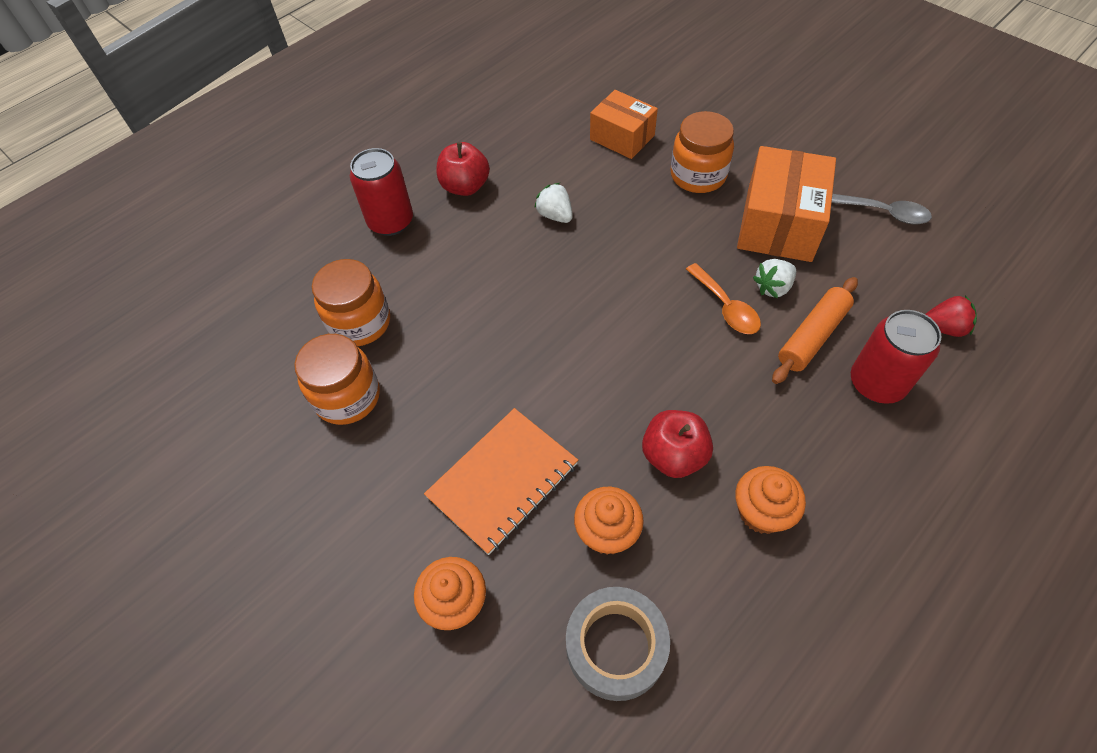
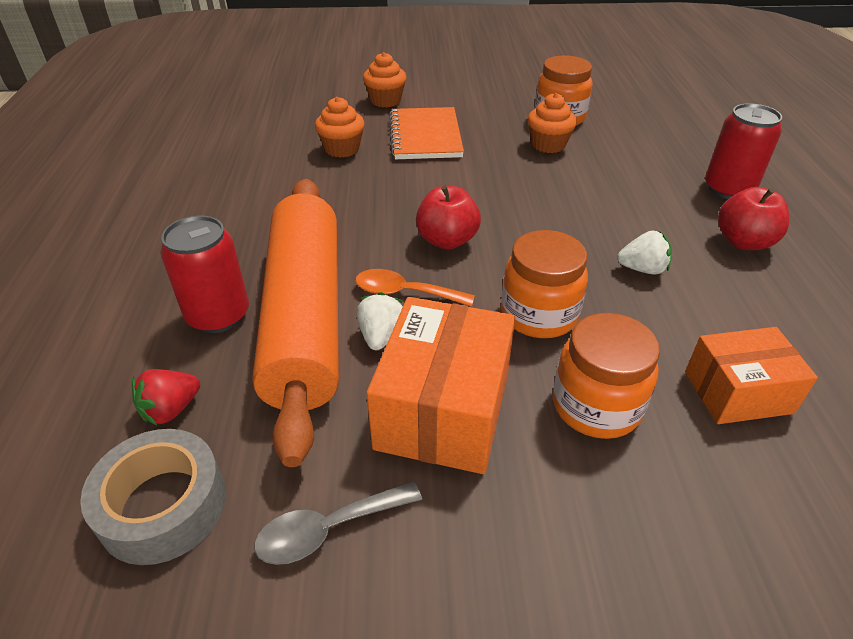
camera: 130 degrees right, 15 degrees down
orange jar [312,259,390,346] -> orange jar moved to [501,230,588,338]
grey tape [566,587,670,701] -> grey tape moved to [80,429,226,565]
red apple [642,410,713,478] -> red apple moved to [416,185,481,249]
orange cupcake [735,466,806,534] -> orange cupcake moved to [528,93,577,153]
orange box [737,146,836,262] -> orange box turned 45 degrees clockwise [367,297,515,474]
orange rolling pin [772,277,858,384] -> orange rolling pin [252,179,339,467], size x2.11

